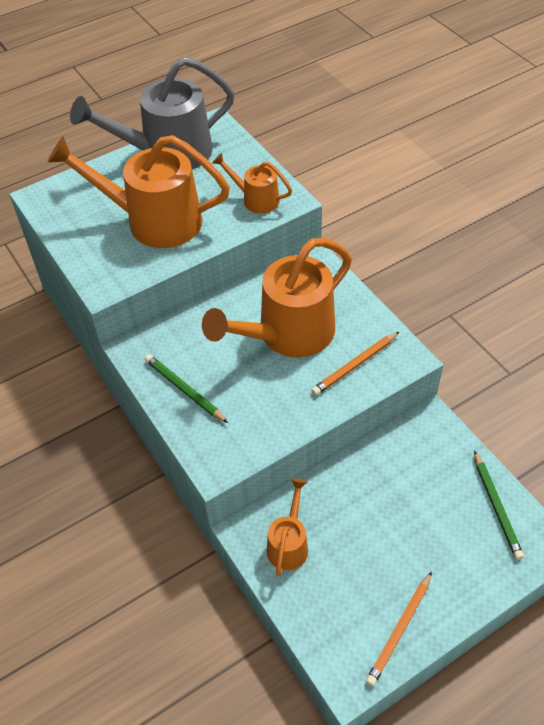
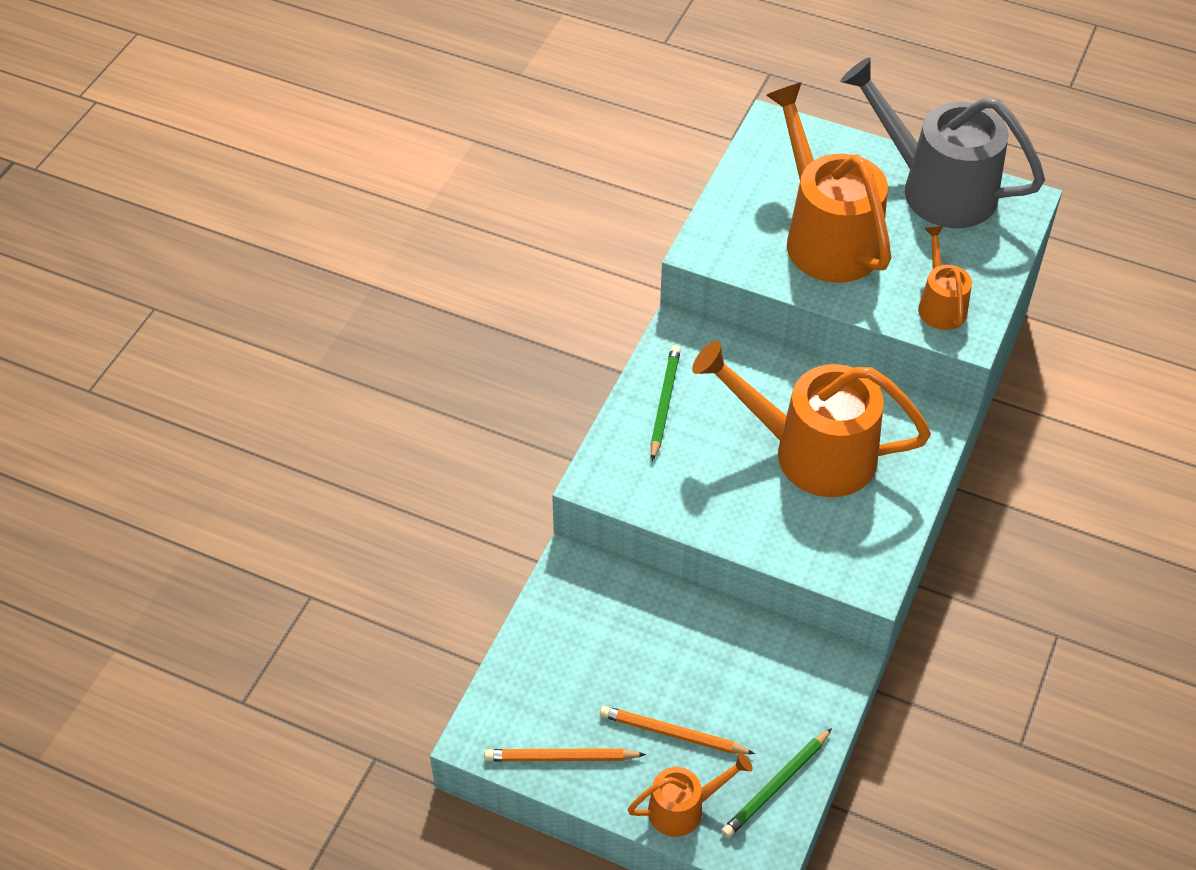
camera: 55 degrees right, 0 degrees up
orange watering can [267,478,308,577] -> orange watering can moved to [627,753,753,837]
orange pencil [311,332,399,396] -> orange pencil moved to [600,706,755,754]

